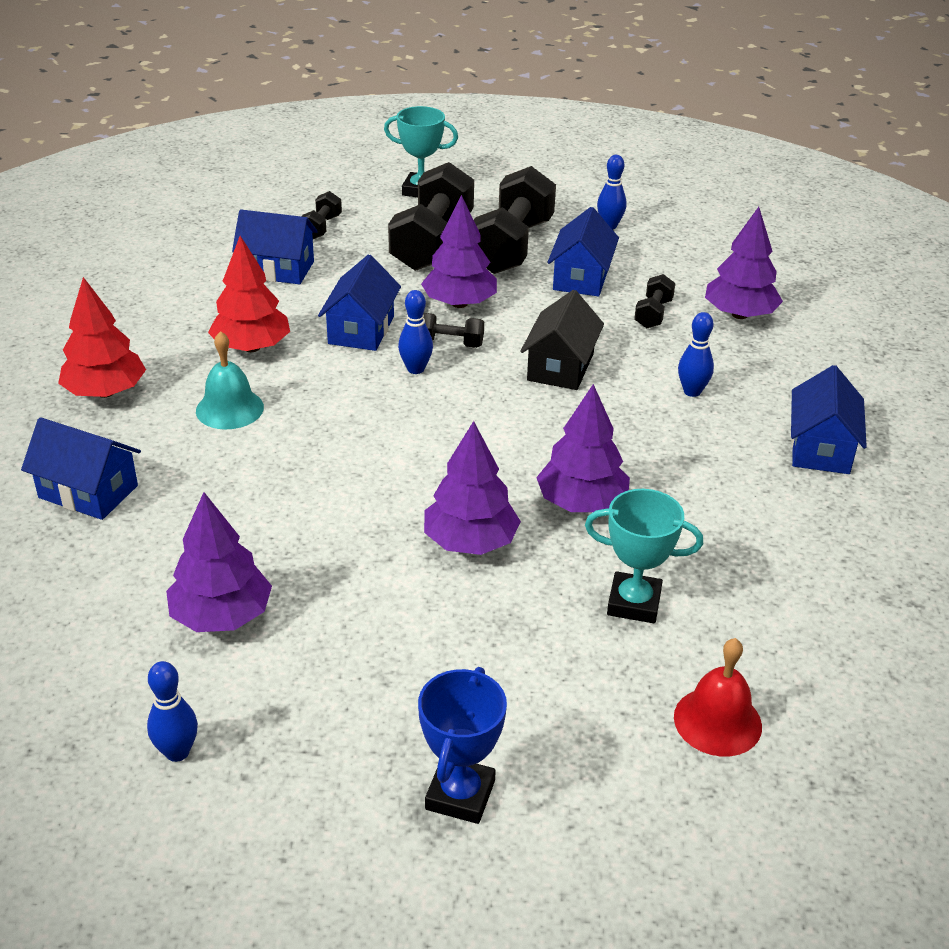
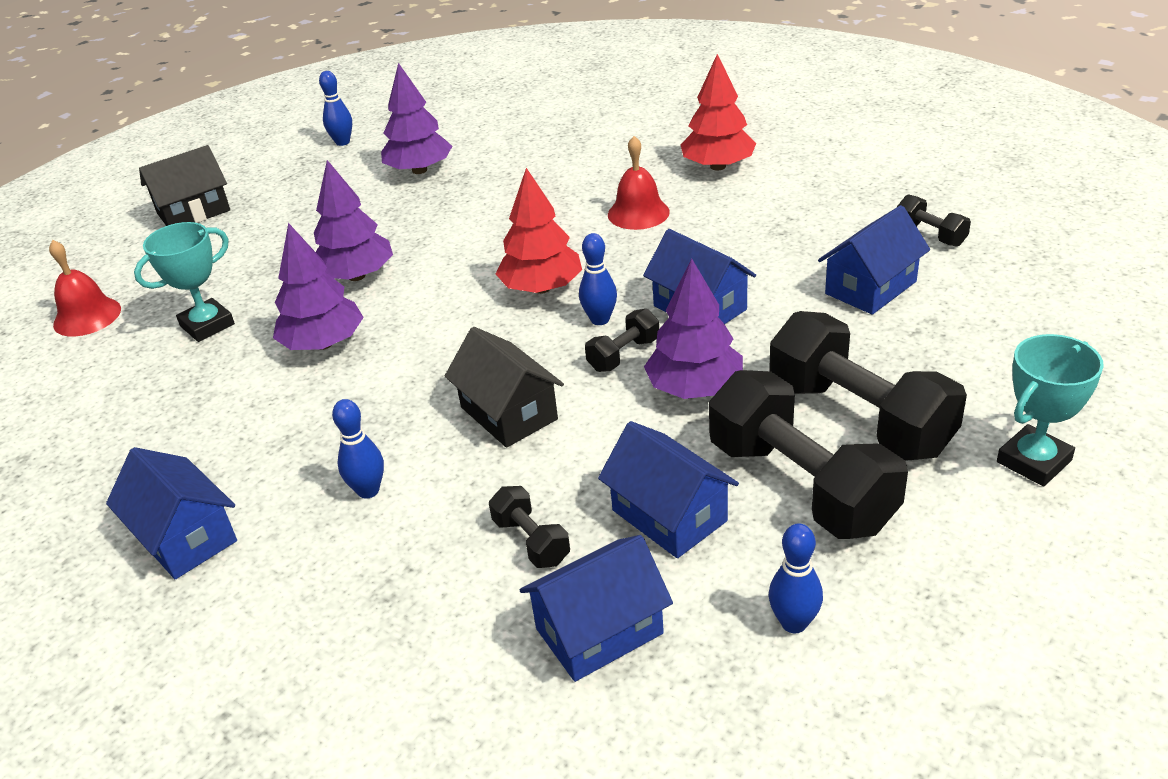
camera: 130 degrees right, 0 degrees up
blue house [21,417,141,520] -> blue house moved to [520,535,673,682]
turquoise bell [196,331,264,430] -> red bell [608,136,670,230]
red tree [208,236,290,352] -> red tree moved to [496,168,582,294]
black dumbbell [301,191,342,239] -> black dumbbell moved to [897,194,971,247]
blue trophy [418,667,507,824] -> black house [139,145,230,226]
purple tree [705,207,783,319] -> none

